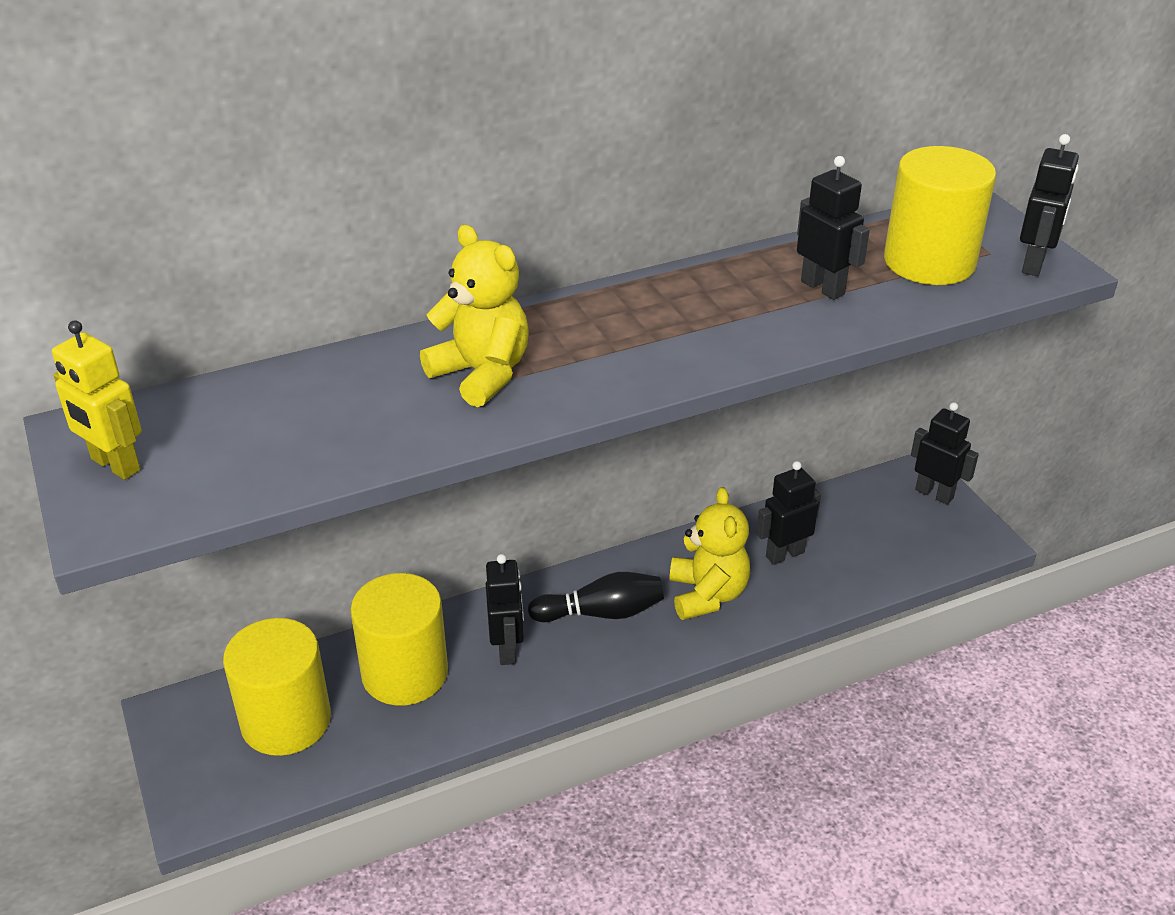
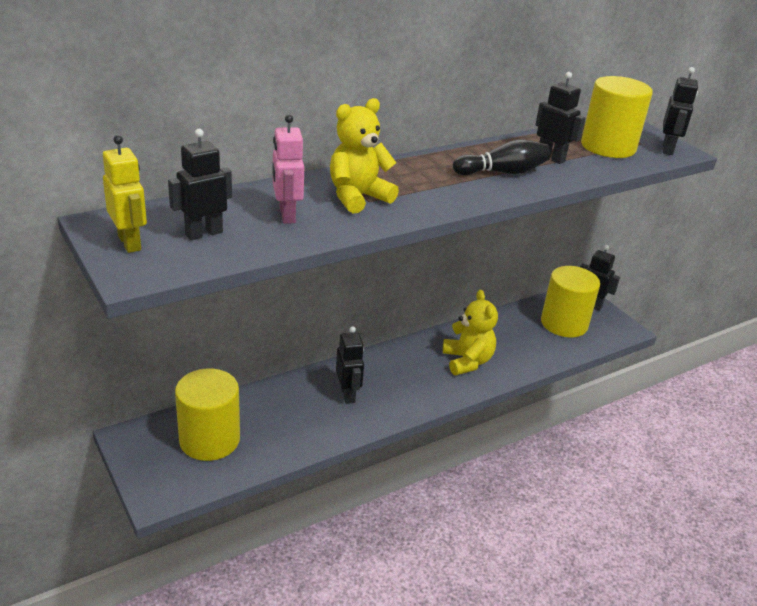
camera: 10 degrees left, 5 degrees down
yellow robot [52,320,141,480] -> yellow robot turned 150 degrees counterclockwise [103,135,147,253]
yellow cylinder [350,573,448,706] -> yellow cylinder moved to [541,266,600,337]
yellow teddy bear [420,225,528,407] -> yellow teddy bear turned 75 degrees counterclockwise [330,98,399,213]
black bowling pin [528,572,664,622] -> black bowling pin moved to [453,140,550,175]
black robot [756,461,821,565] -> black robot moved to [168,129,232,240]
none -> pink robot [272,115,304,224]

